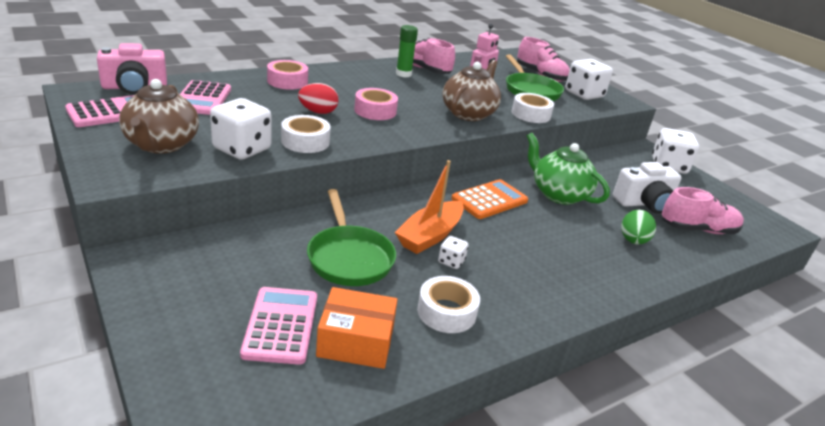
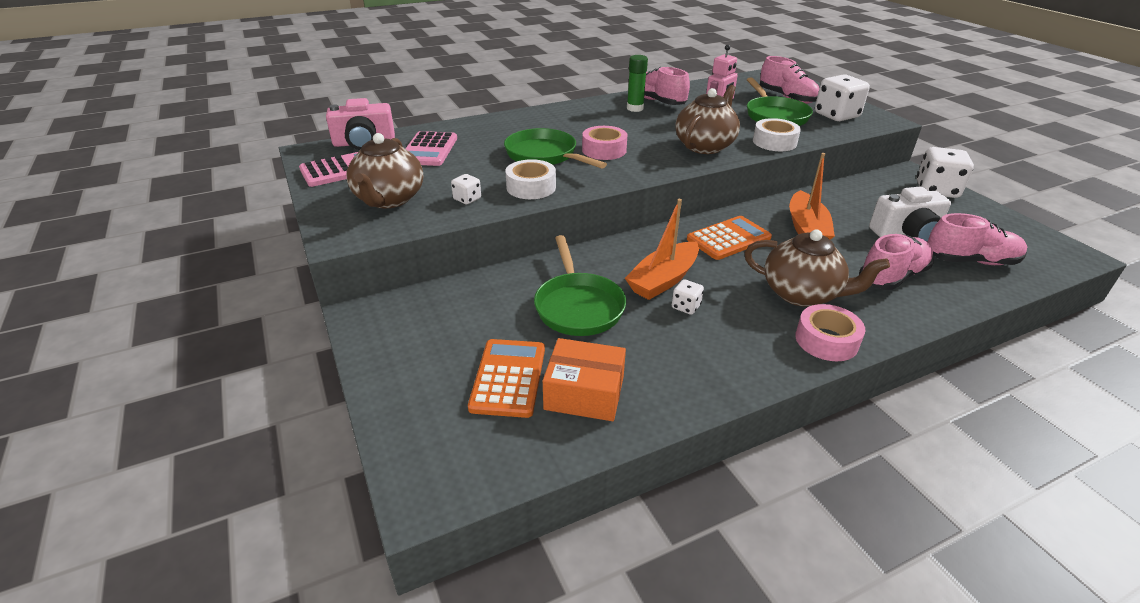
camera: 10 degrees right, 5 degrees up
white dice [210,98,271,160] -> white dice [451,174,481,204], size x0.49
pink calculator [240,287,317,365] -> orange calculator [468,339,545,418]
pink tape [267,60,308,90] -> pink tape moved to [795,304,866,361]
red egg [298,83,339,114] -> green pan [504,128,607,169]
white tape [417,276,480,333] -> none
green teapot [527,133,610,205] -> orange boat [789,153,835,240]
green egg [621,210,656,245] -> pink shoe [859,234,934,290]
none -> brown teapot [745,229,890,307]

